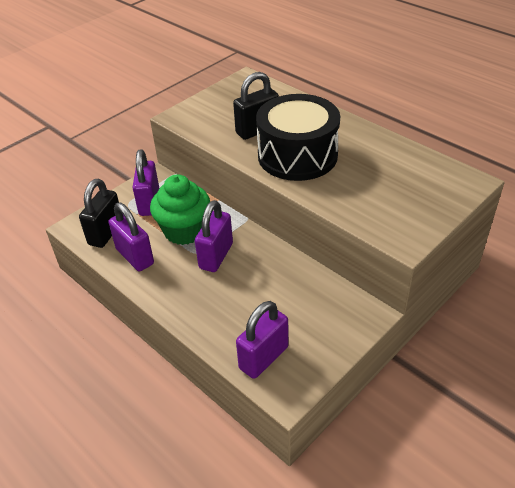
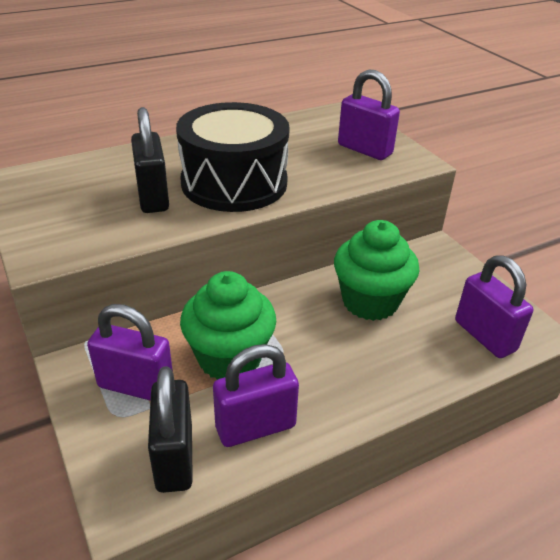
camera: 75 degrees left, 5 degrees down
black padlock [79,179,119,248] -> black padlock turned 45 degrees clockwise [148,366,193,493]
purple padlock [195,200,233,272] -> purple padlock moved to [338,70,400,160]
none -> green cupcake [334,220,420,321]

